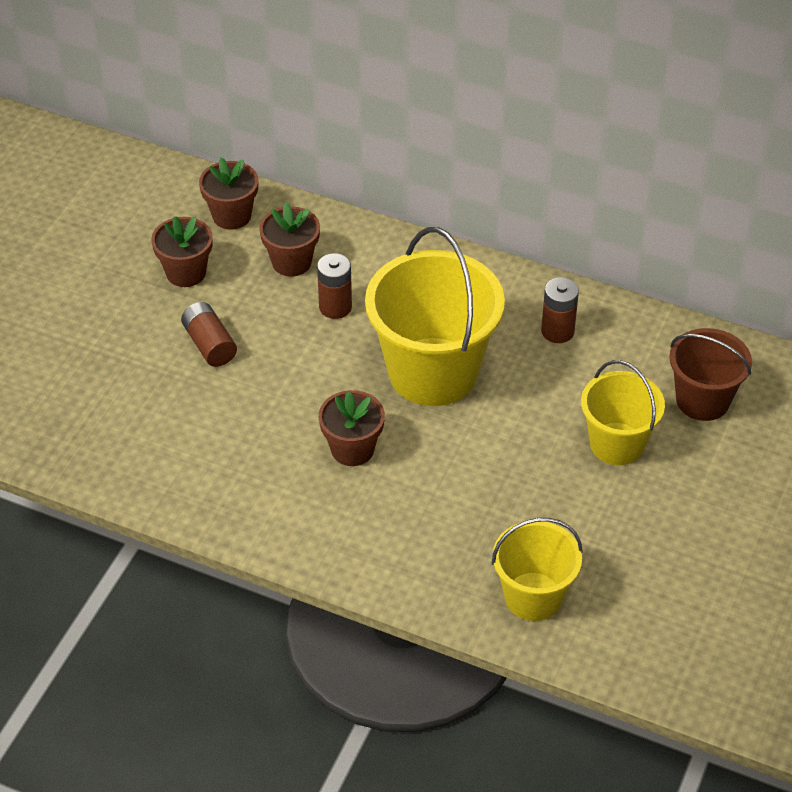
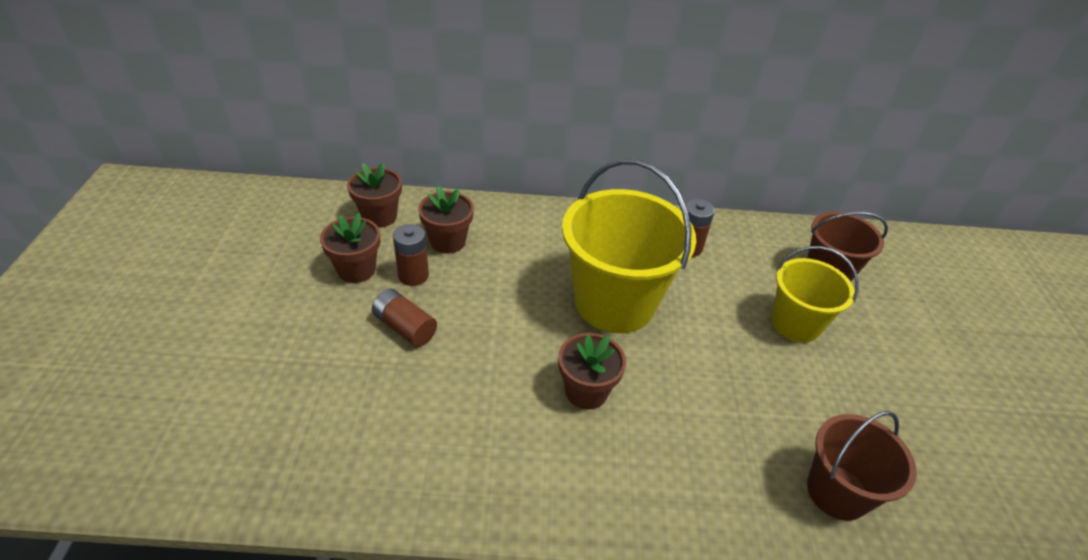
camera: 25 degrees left, 5 degrees down
brown battery [317,253,352,319] -> brown battery moved to [393,224,429,286]
yellow bucket [492,518,583,621] -> brown bucket [807,411,917,521]

